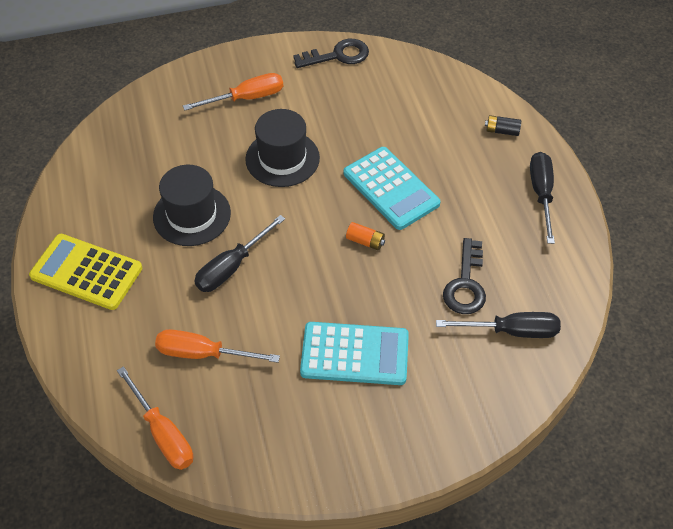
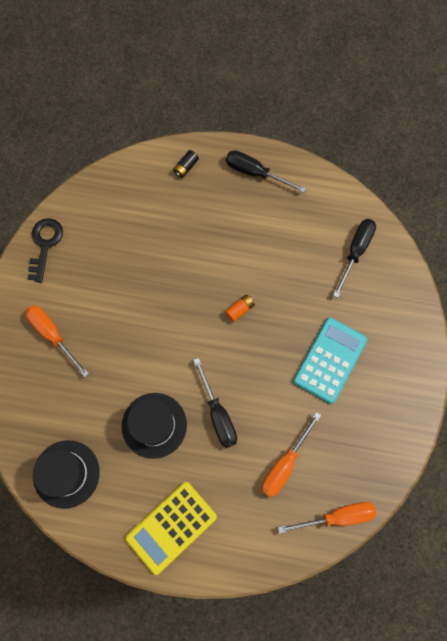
camera: 65 degrees left, 20 degrees up
orange screwdriver [183,73,283,111] -> orange screwdriver turned 45 degrees counterclockwise [25,305,89,377]
black hat [245,109,320,187] -> black hat moved to [33,440,100,509]
turquoise calculator [344,147,441,230] -> none
black key [443,238,486,314] -> none

